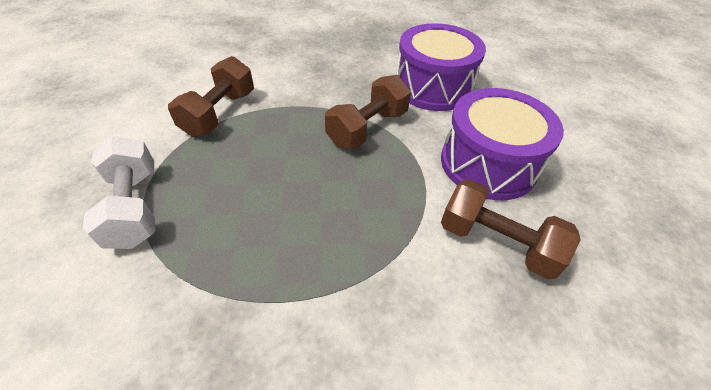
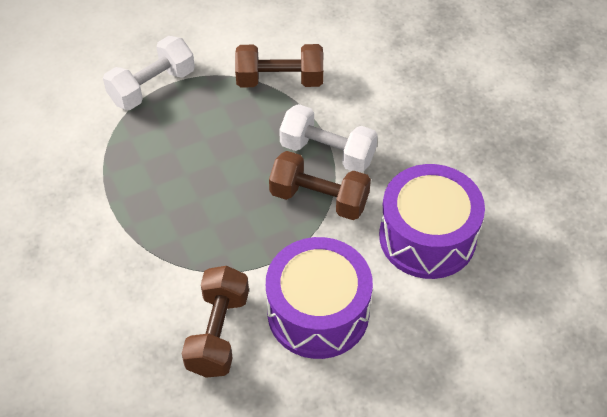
camera: 70 degrees right, 5 degrees up
none -> white dumbbell [279,104,378,173]

